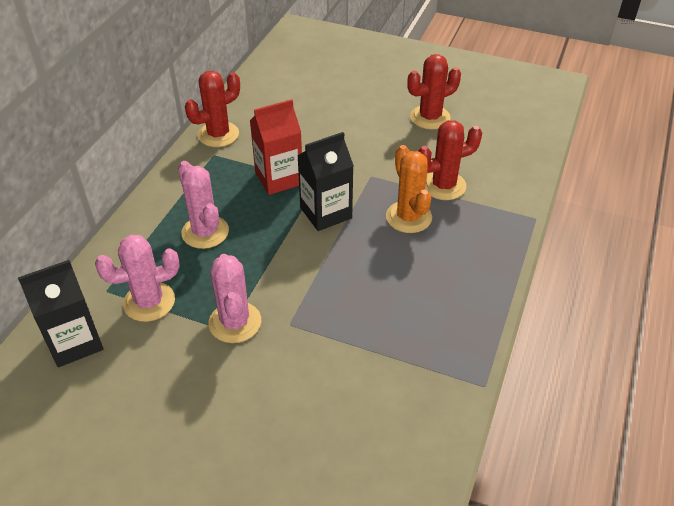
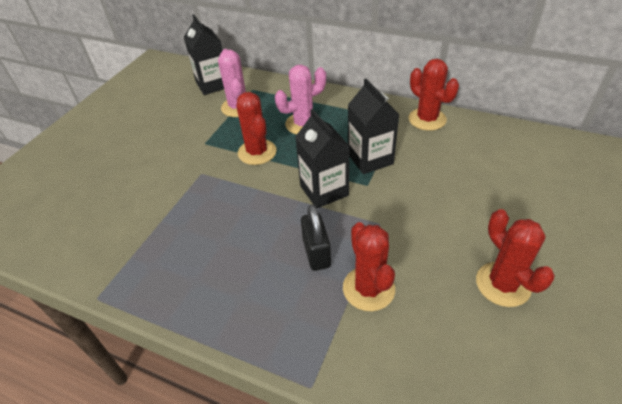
camera: 95 degrees right, 0 degrees up
pink cactus [209,254,261,343] -> none
red carton [250,99,302,195] -> black carton [348,79,400,174]
orange cactus [386,145,432,233] -> black padlock [301,205,331,271]
none -> red cactus [236,92,277,165]

